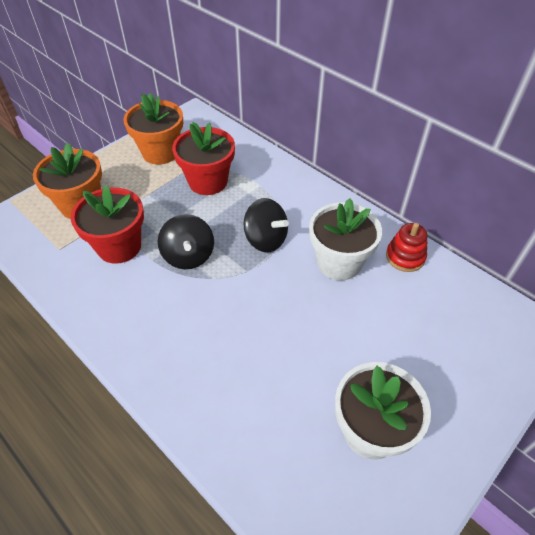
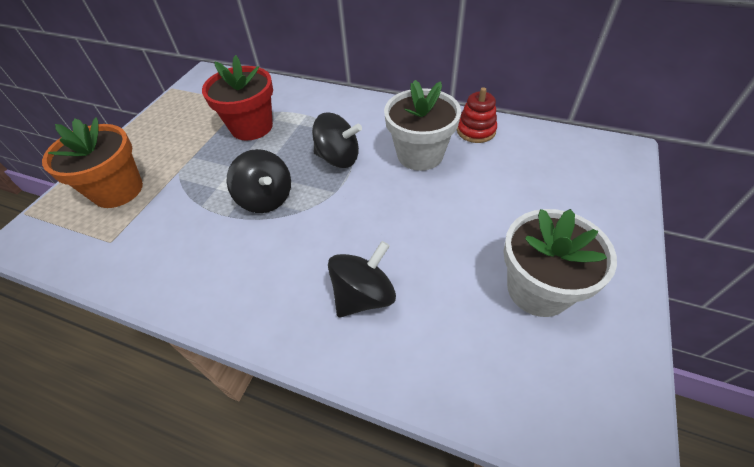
camera: 20 degrees left, 0 degrees up
red flower pot [71,185,144,264] -> none
orange flower pot [123,93,183,165] -> none
none -> black spinning top [328,241,396,317]

